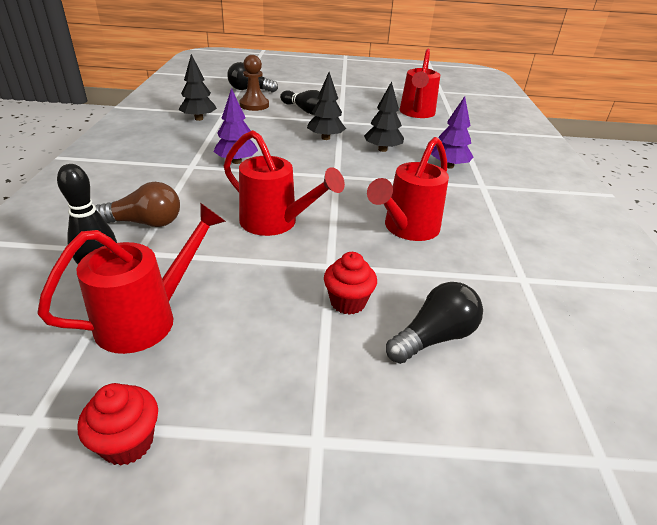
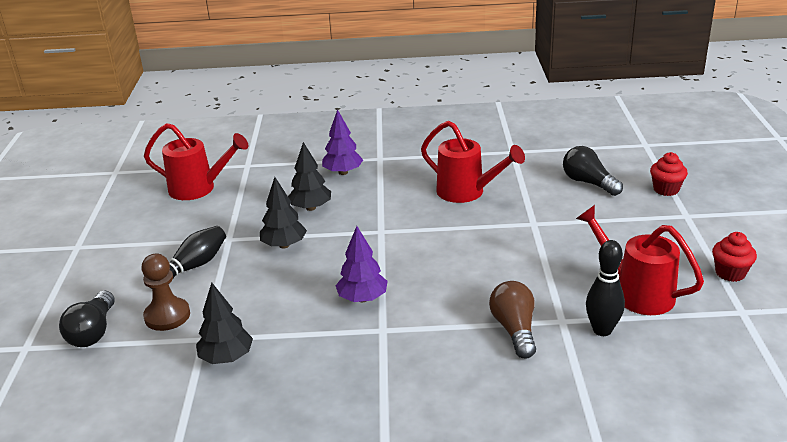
camera: 90 degrees left, 5 degrees down
red watering can [224,130,345,236] -> none
red cupcake [324,252,377,315] -> red cupcake moved to [650,152,688,196]

